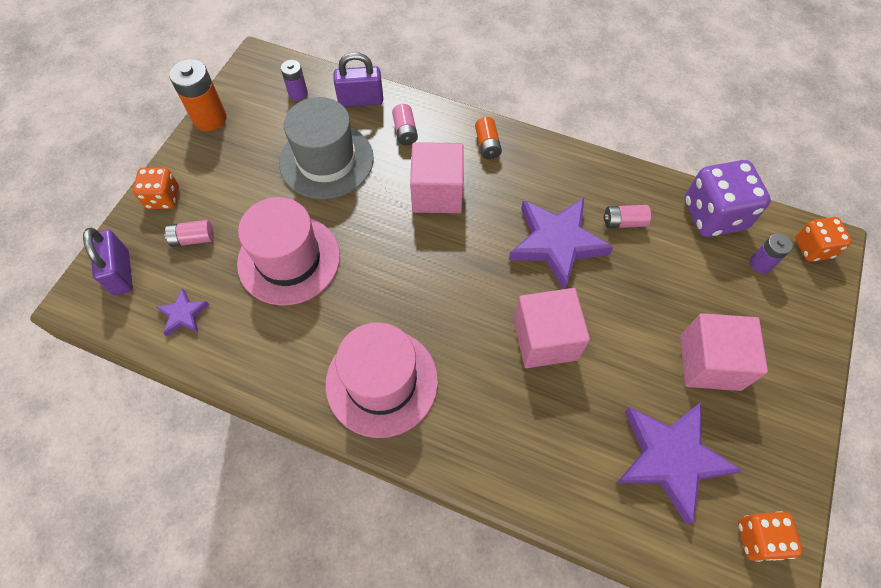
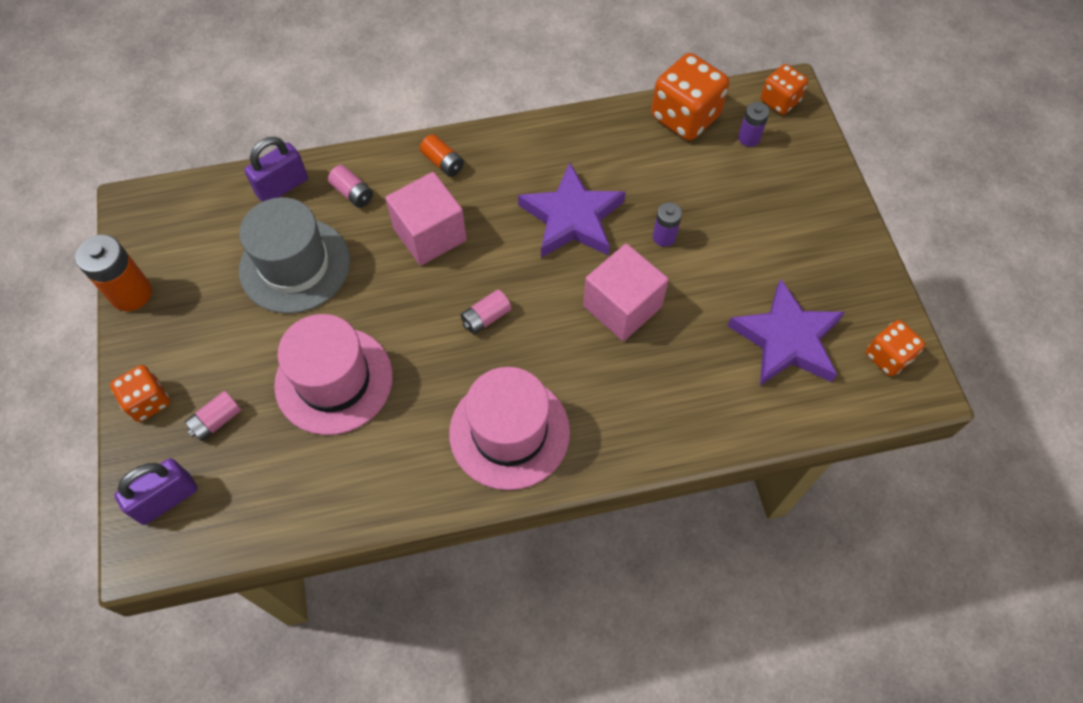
camera: 35 degrees left, 0 degrees up
purple padlock [83,228,133,296] -> purple padlock turned 75 degrees counterclockwise [114,458,198,525]
purple star [156,288,209,336] -> none
purple battery [281,60,308,101] -> purple battery moved to [653,202,682,247]
pink battery [604,205,651,228] -> pink battery moved to [461,290,511,334]
pink cube [680,313,768,391] -> none
purple dice [684,160,771,237] -> orange dice [651,53,729,140]

